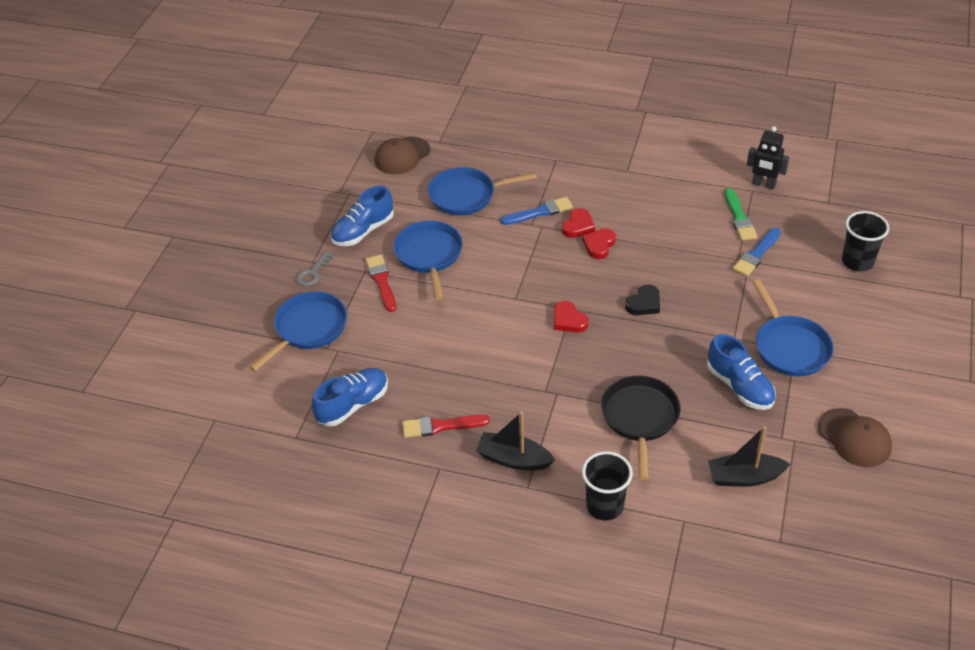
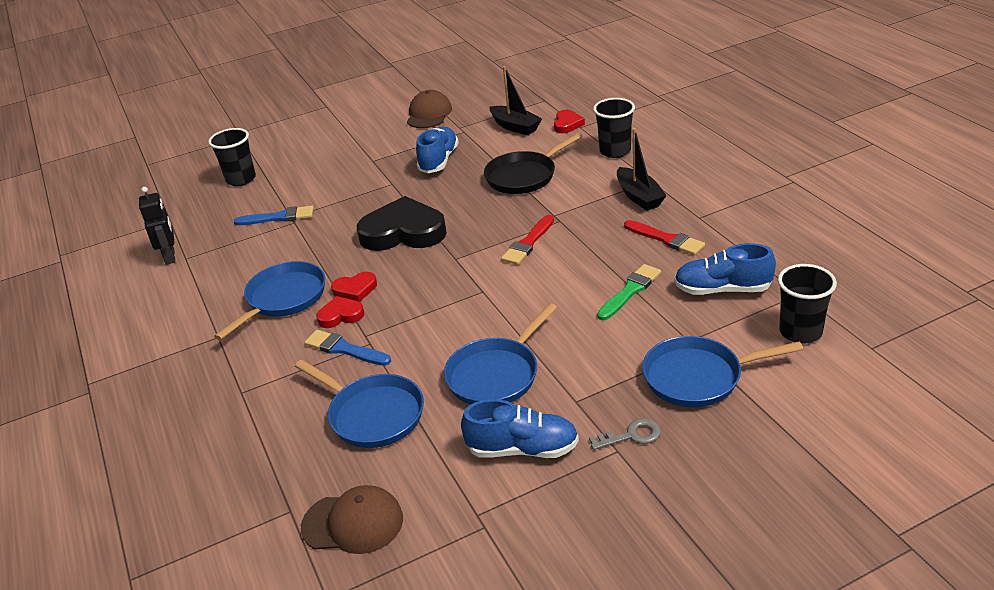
camera: 130 degrees left, 10 degrees down
red brush [365,255,396,312] -> red brush moved to [501,215,554,265]
red heart [554,301,588,333] -> red heart moved to [554,110,585,133]
black heart [625,284,660,315] -> black heart [357,196,447,251], size x2.09
green brush [725,188,758,241] -> green brush moved to [597,264,661,320]
blue pan [753,279,834,376] -> blue pan moved to [214,261,325,340]
none -> black cup [778,264,837,344]

